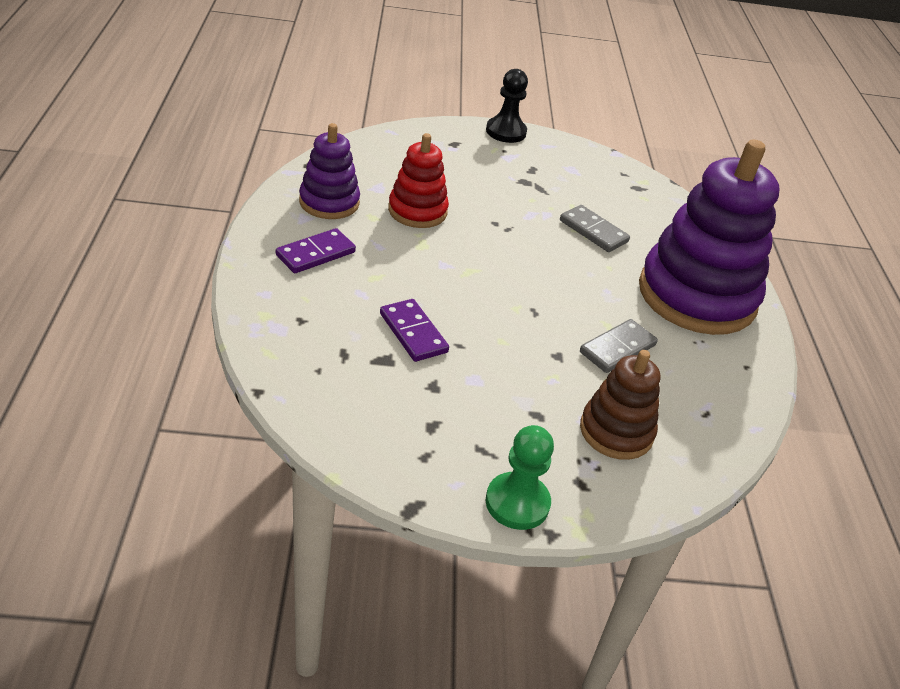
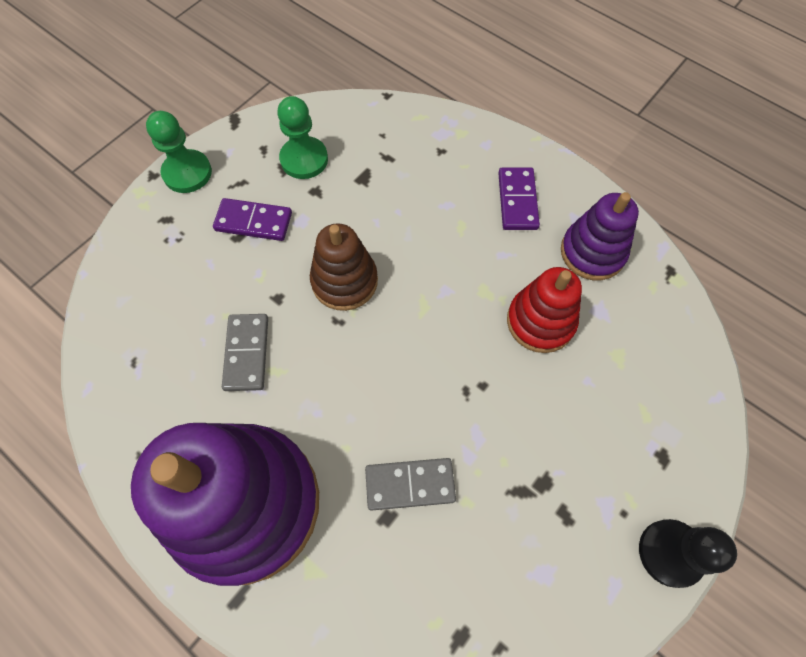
camera: 135 degrees right, 25 degrees up
purple domino [380,299,449,362] -> purple domino moved to [213,198,292,241]
brown stacking toy [580,350,660,460] -> brown stacking toy moved to [310,223,378,311]
none -> green pawn [277,96,328,179]

